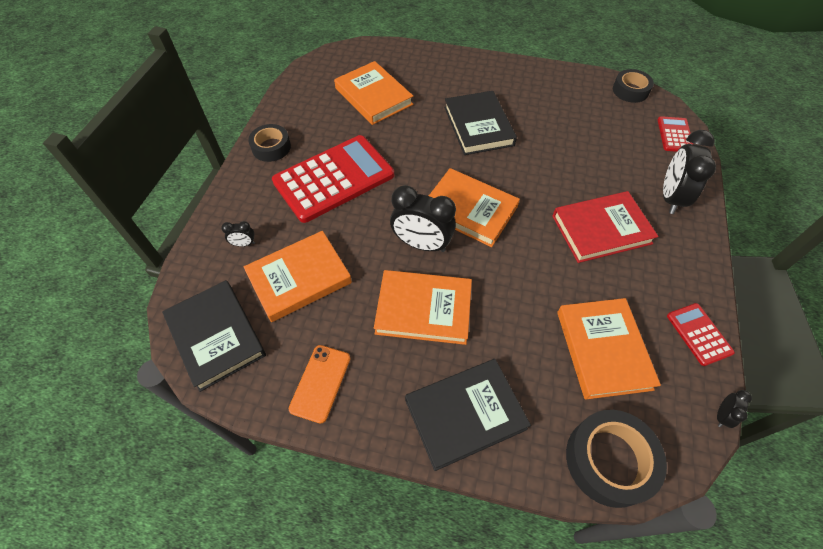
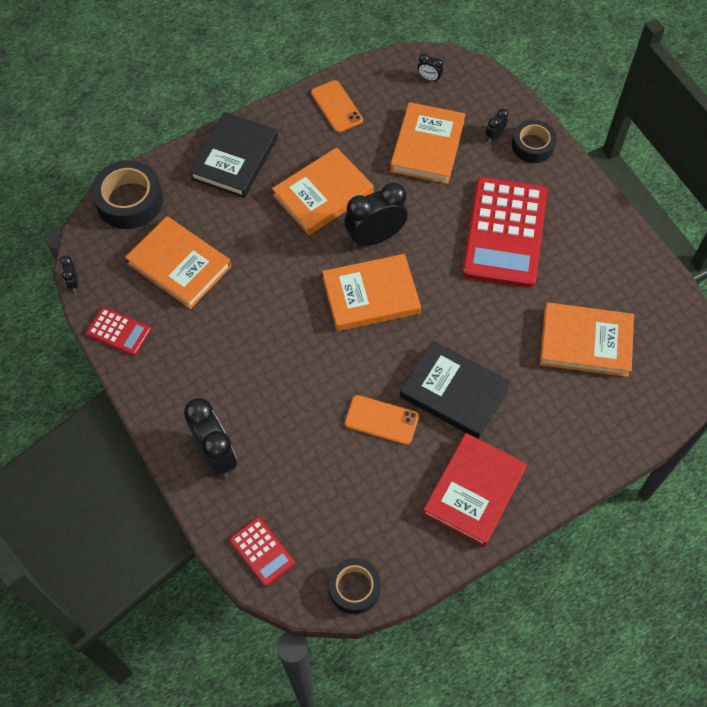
camera: 135 degrees right, 5 degrees up
black book [162,280,266,392] -> black clock [417,53,443,82]
black tape [248,124,291,162] -> black tape moved to [512,120,557,163]
red book [552,191,658,263] -> red book moved to [423,433,527,547]
none -> orange phone [345,395,419,445]

